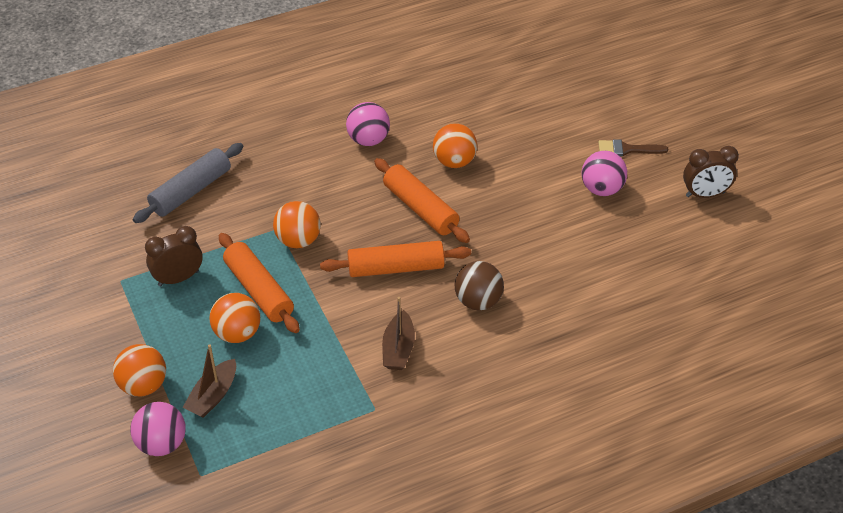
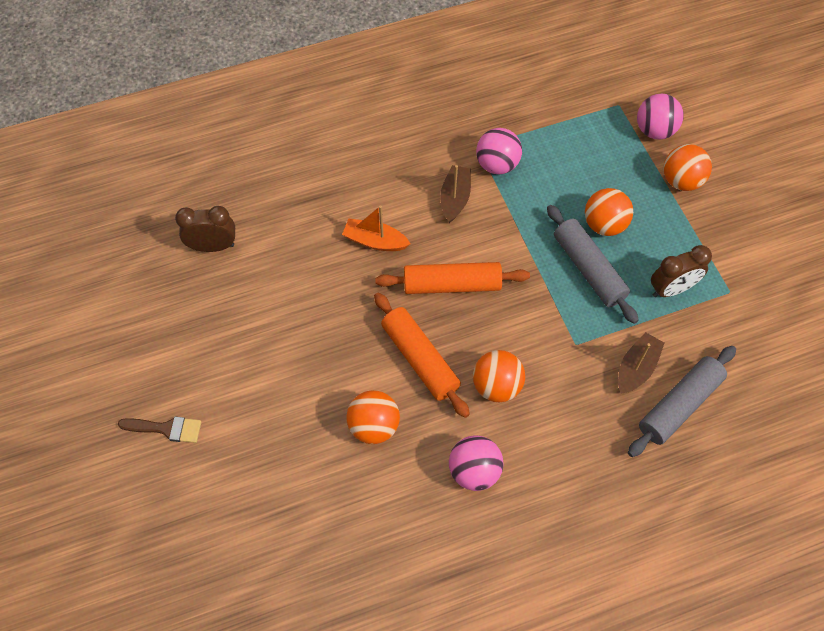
camera: 175 degrees left, 15 degrees up
brown boat [182,344,236,418] -> brown boat moved to [618,332,664,394]
orange rolling pin [219,233,300,333] -> grey rolling pin [547,205,639,324]
orange ball [273,201,321,248] -> orange ball moved to [473,350,525,402]
brown ball [454,261,504,310] -> orange boat [342,206,411,251]
pink ball [582,151,627,196] -> pink ball moved to [476,128,522,174]
brown clock [683,146,739,198] -> brown clock moved to [175,206,235,252]

